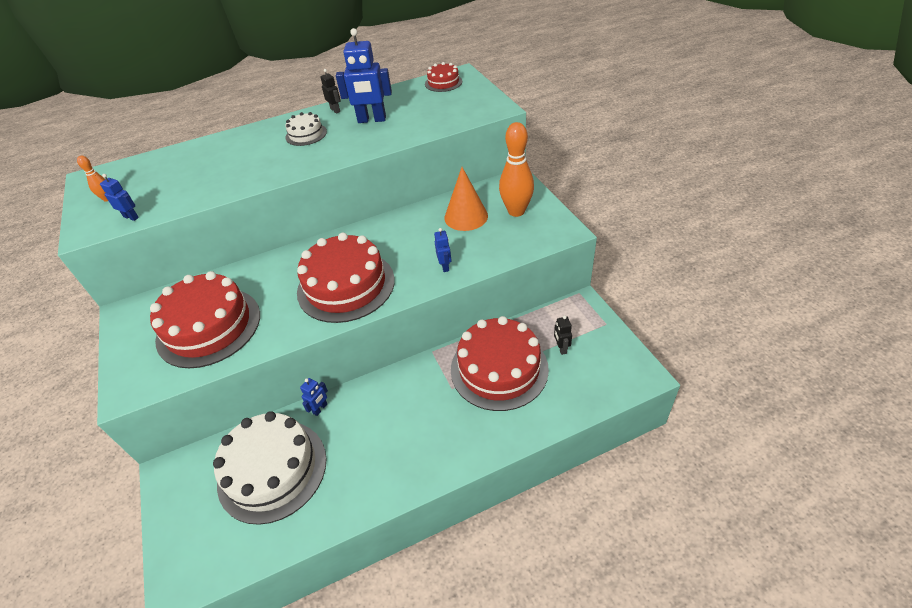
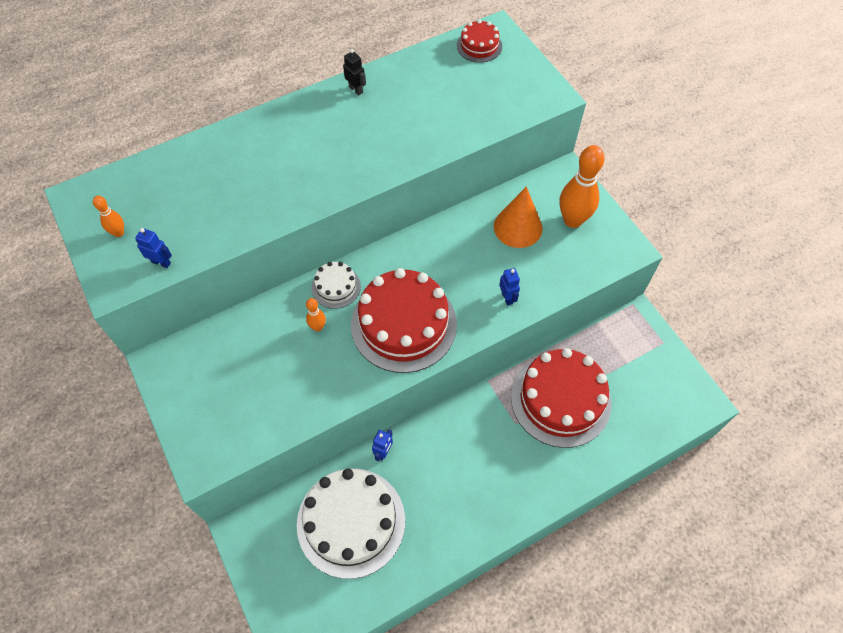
camera: 10 degrees left, 15 degrees up
red cake [150,271,260,368] -> none
white cake [286,112,327,146] -> white cake moved to [312,262,361,309]
blue robot [336,28,392,123] -> none
black robot [554,315,572,355] -> none
none -> orange bowling pin [306,298,326,331]

